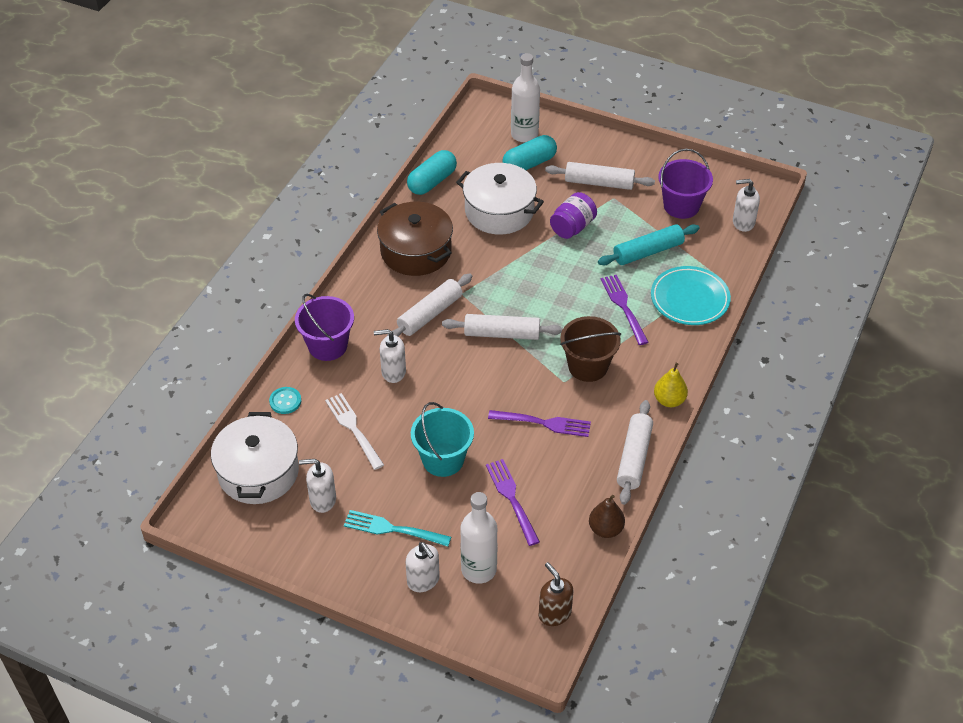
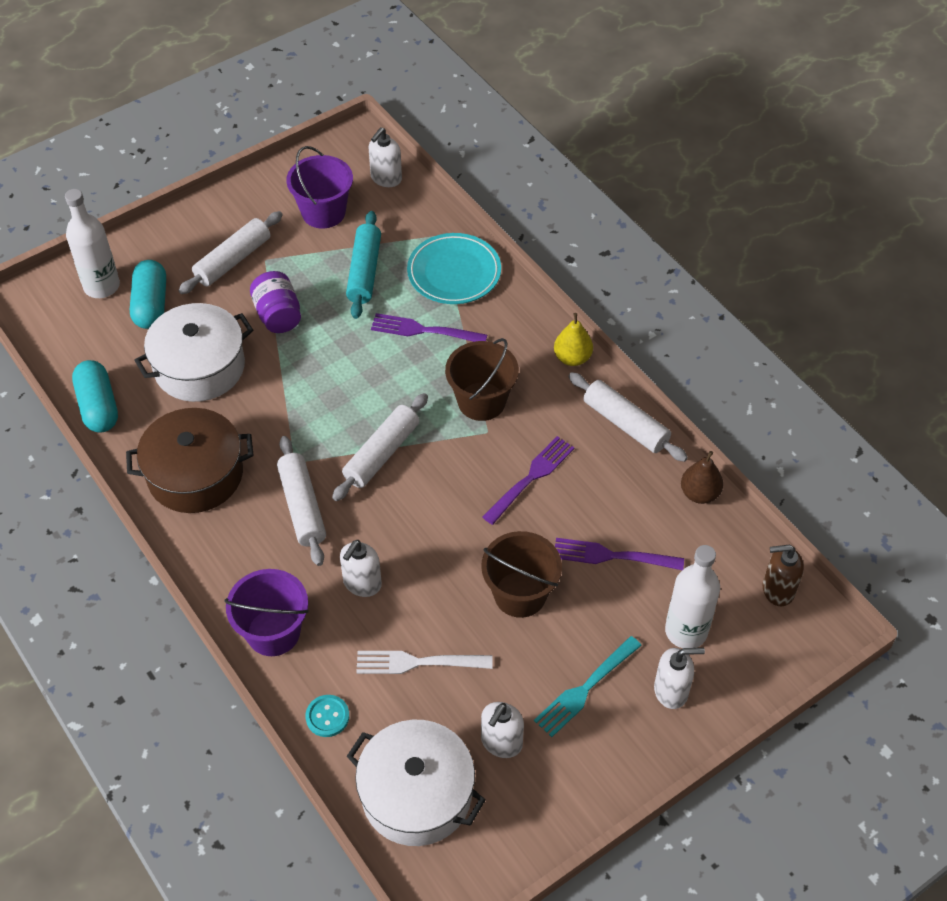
camera: 60 degrees left, 5 degrees up
turquoise bucket [411,402,474,477] -> brown bucket [481,531,562,618]

